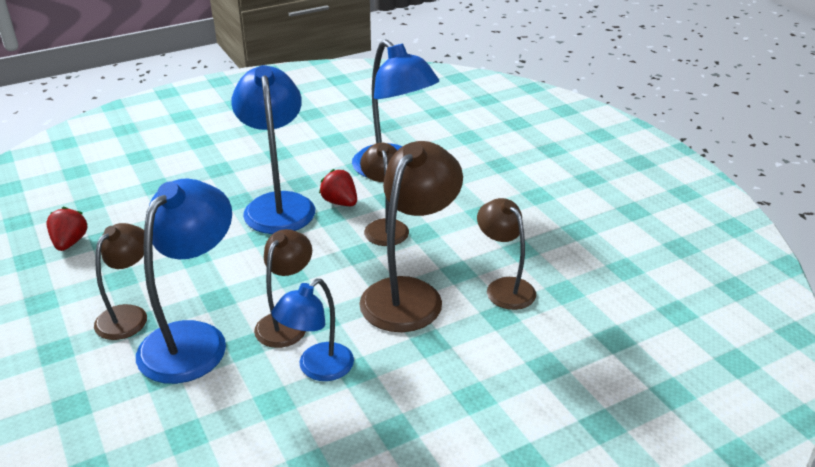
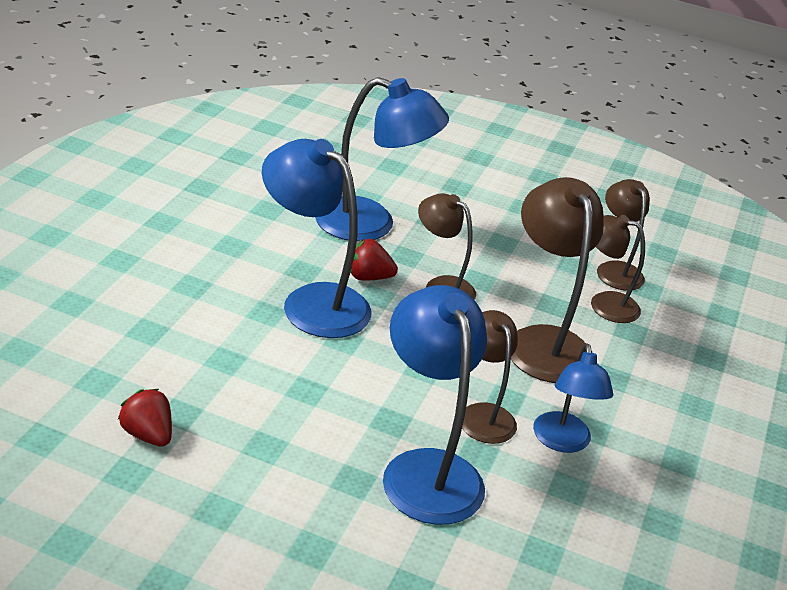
camera: 45 degrees left, 0 degrees up
brown lamp [94,223,147,340] -> brown lamp moved to [597,179,650,291]

